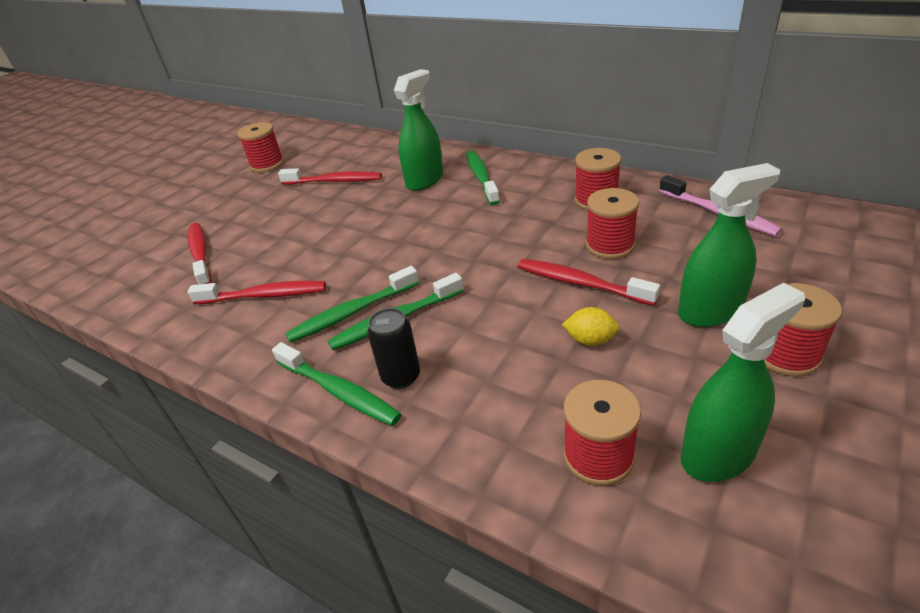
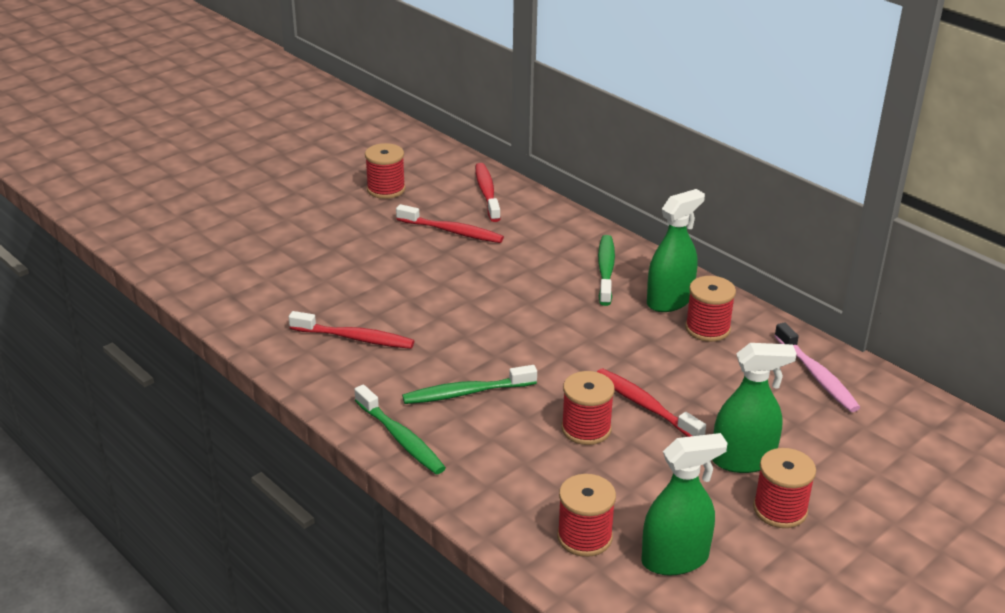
camera: 10 degrees right, 5 degrees down
red toothbrush [188,223,211,284] -> red toothbrush moved to [475,163,501,222]
green toothbrush [285,266,419,343] -> none
black can [367,308,420,389] -> none
green spray bottle [394,69,443,191] -> green spray bottle moved to [647,189,705,312]
yellow lemon [562,307,620,346] -> none
red spool [586,188,639,259] -> red spool moved to [561,371,615,445]

